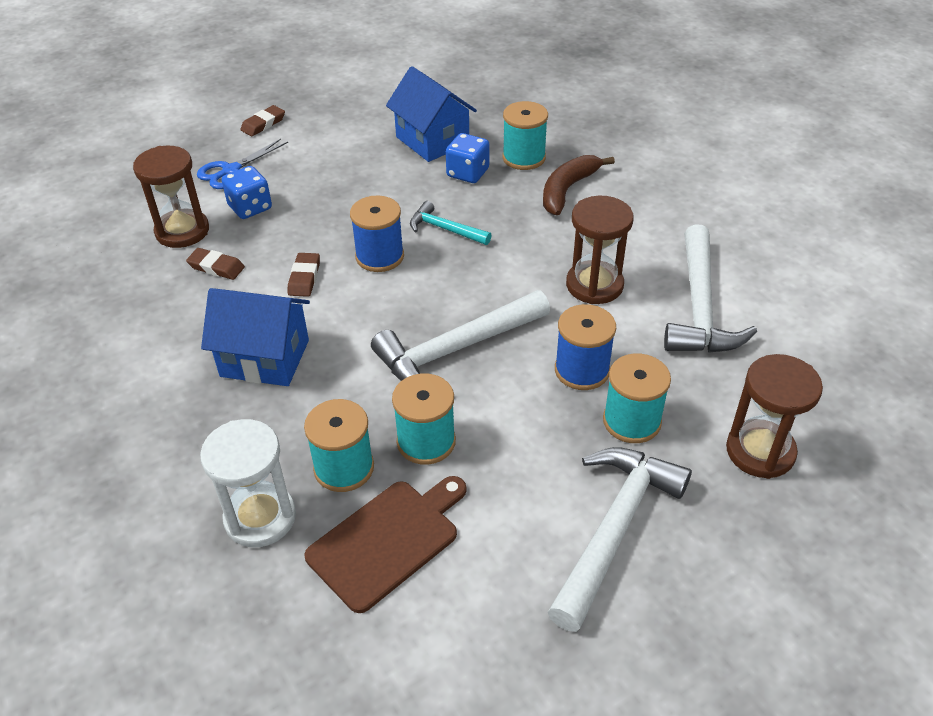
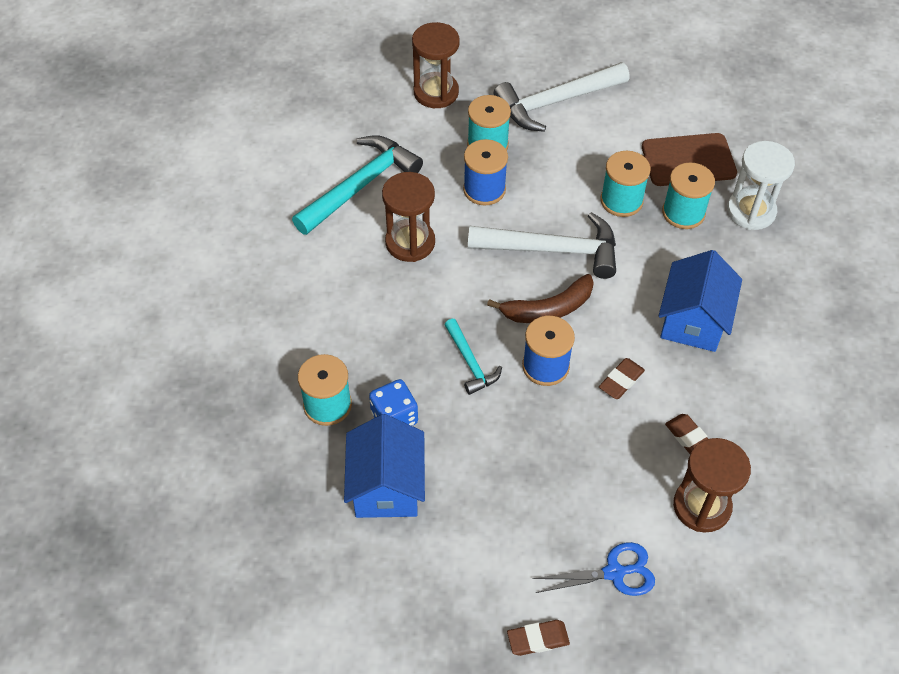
camera: 145 degrees left, 10 degrees up
blue house [201,288,310,386] -> blue house turned 60 degrees clockwise [659,250,742,352]
blue dice [222,166,272,219] -> none
brown banana [543,155,615,215] -> brown banana moved to [487,274,594,323]
white hammer [664,224,757,353] -> turquoise hammer [292,135,423,235]

